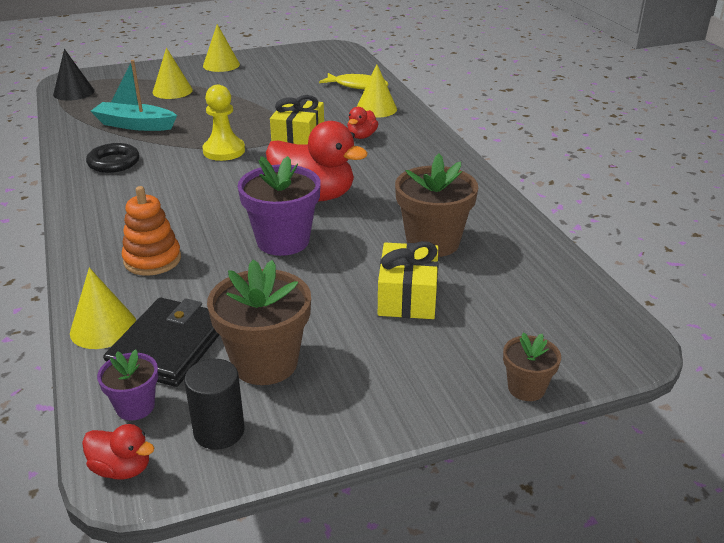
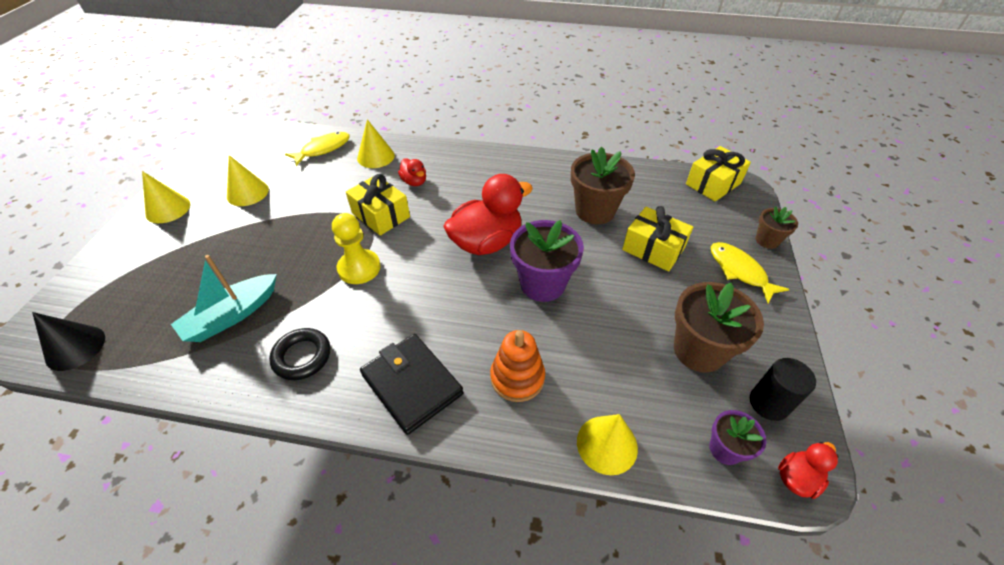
camera: 60 degrees left, 15 degrees up
black wallet [103,298,220,387] -> black wallet moved to [360,334,463,435]
yellow cone [153,48,193,99] -> yellow cone moved to [227,155,269,206]
none -> yellow gift [686,146,751,202]
none -> yellow fish [711,242,789,303]

